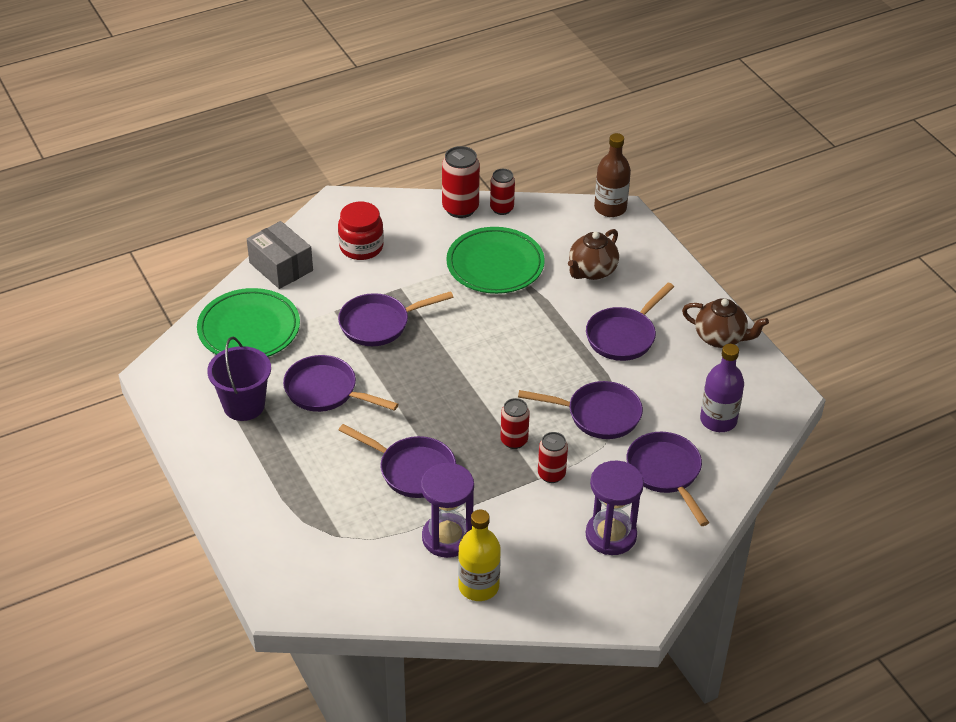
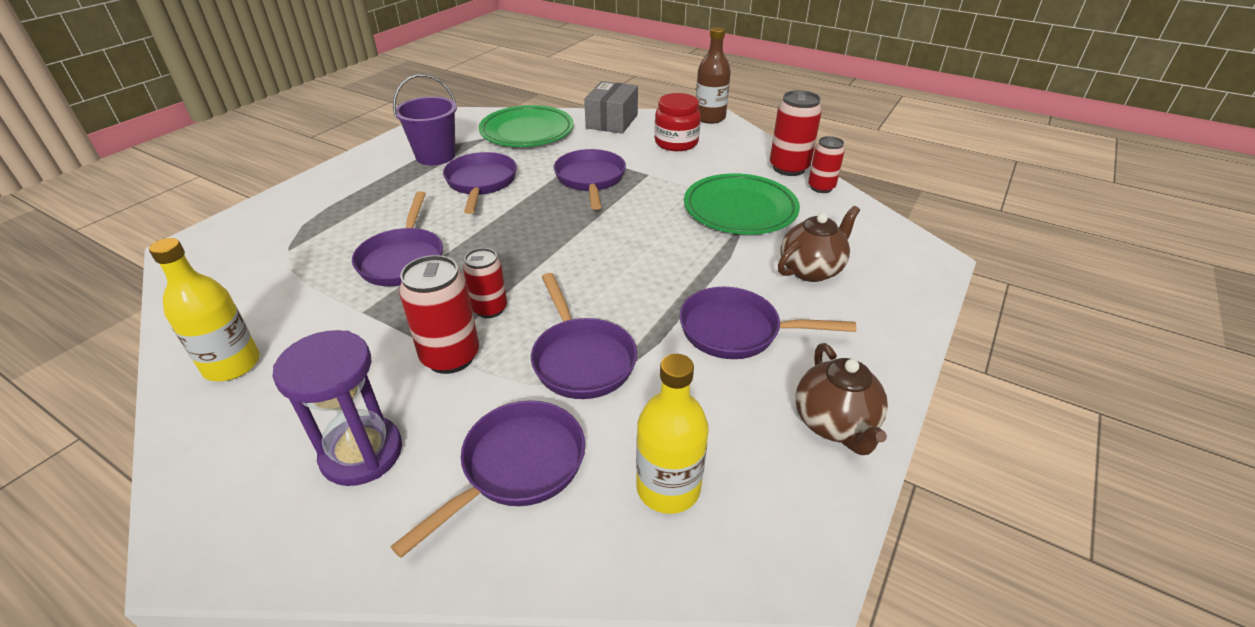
camera: 60 degrees right, 5 degrees down
purple pan [338,291,453,346] -> purple pan turned 45 degrees clockwise [554,149,626,210]
purple hourglass [421,463,474,558] -> none
red can [538,432,568,483] -> red can [399,255,479,374], size x1.54
brown teapot [568,229,619,280] -> brown teapot turned 135 degrees clockwise [778,206,860,282]
brown bottle [594,133,631,217] -> brown bottle moved to [696,27,731,124]
purple bottle [700,344,744,432] -> yellow bottle [636,354,709,514]

